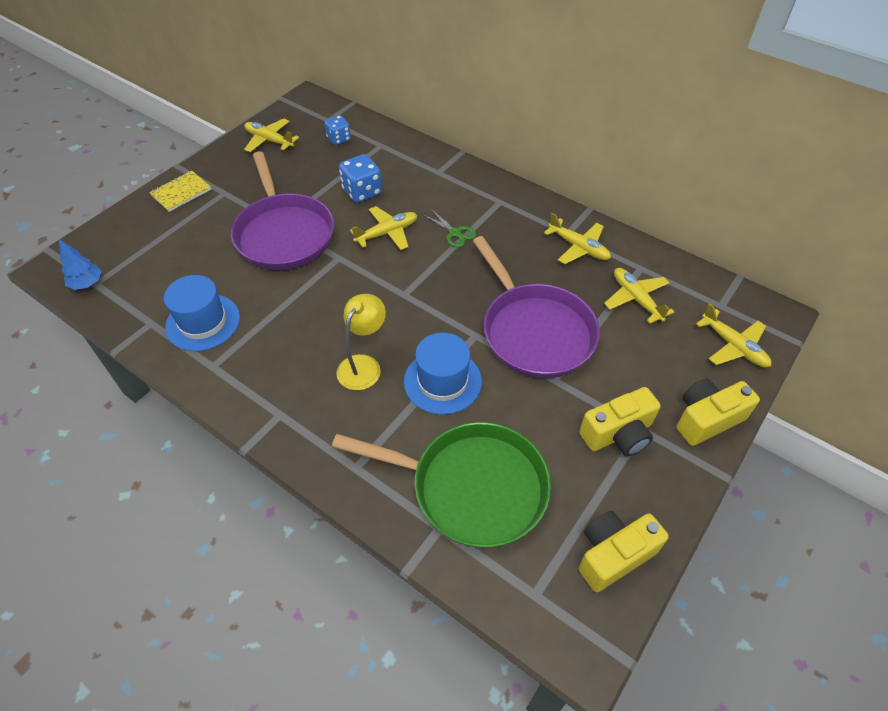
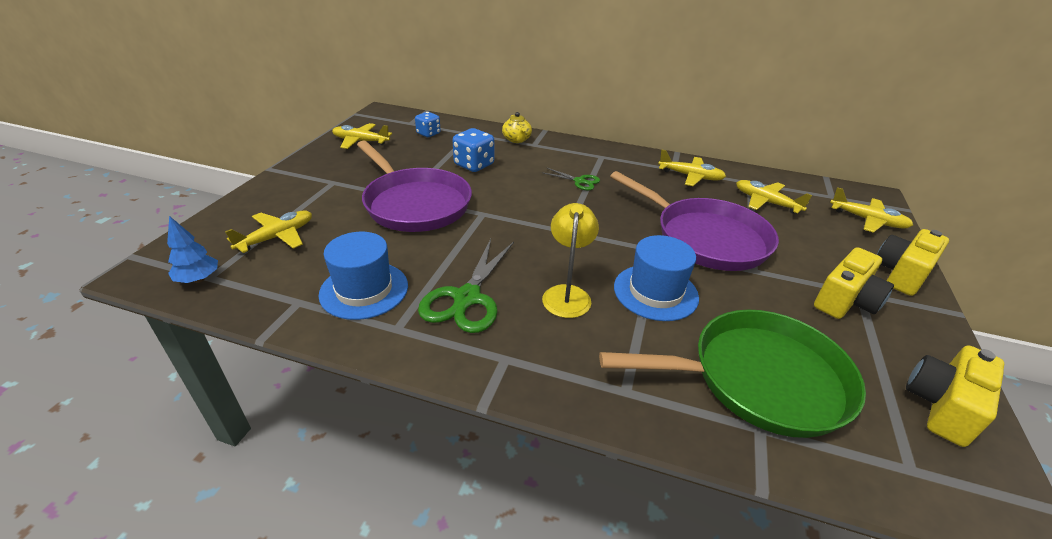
camera: 20 degrees left, 15 degrees down
yellow notebook [149,171,211,212] -> none
yellow plane [350,206,417,250] -> yellow plane moved to [225,210,312,253]
none -> green scissors [418,239,514,333]
none -> yellow teapot [502,112,532,143]

